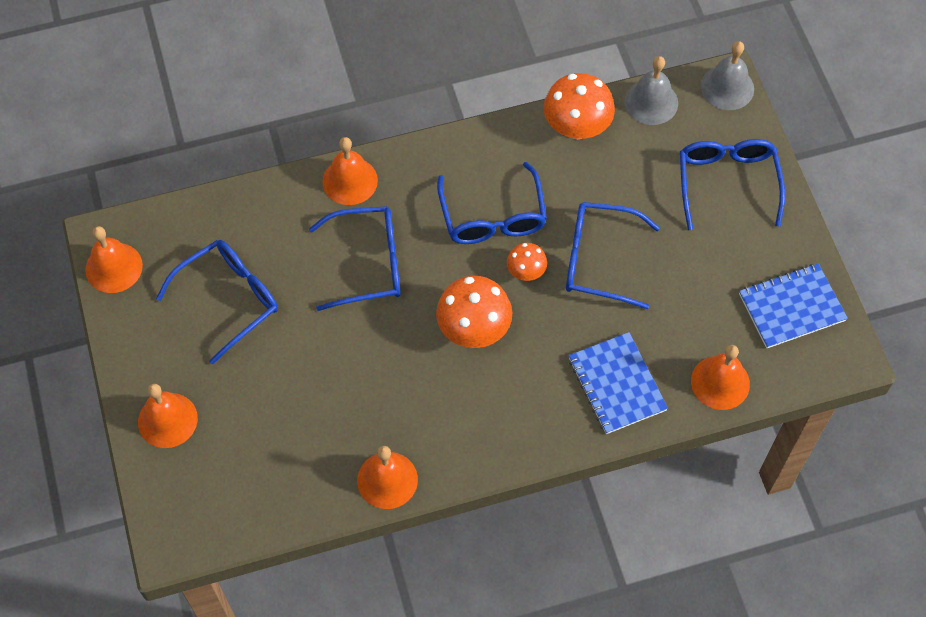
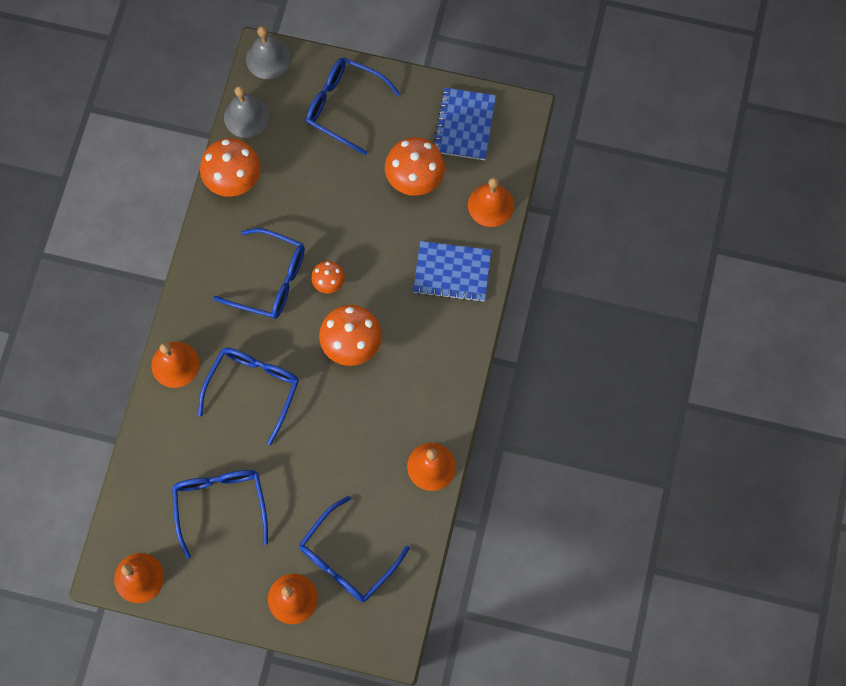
camera: 60 degrees left, 10 degrees up
blue glasses [566,202,660,309] -> blue glasses moved to [299,496,410,602]
none -> orange mushroom [385,137,445,196]

